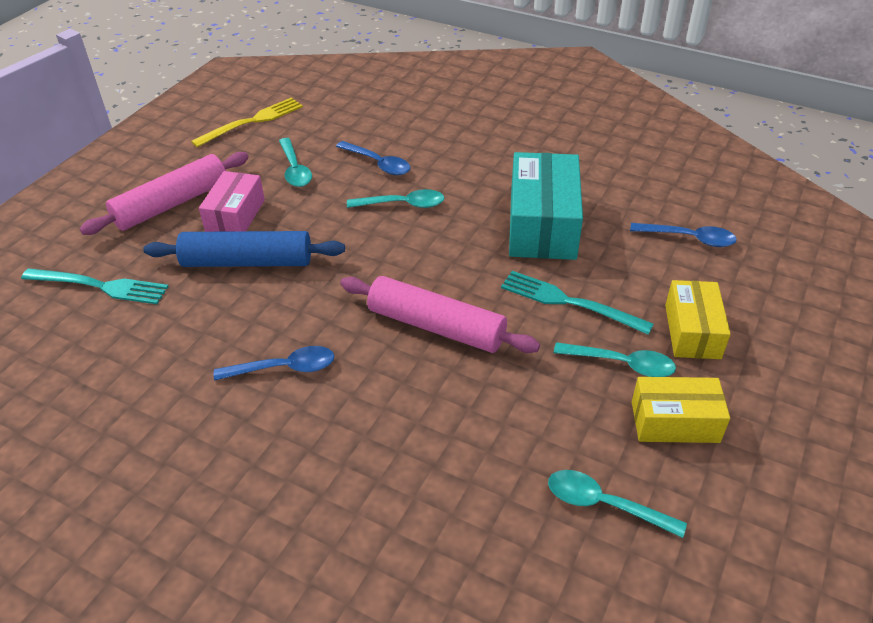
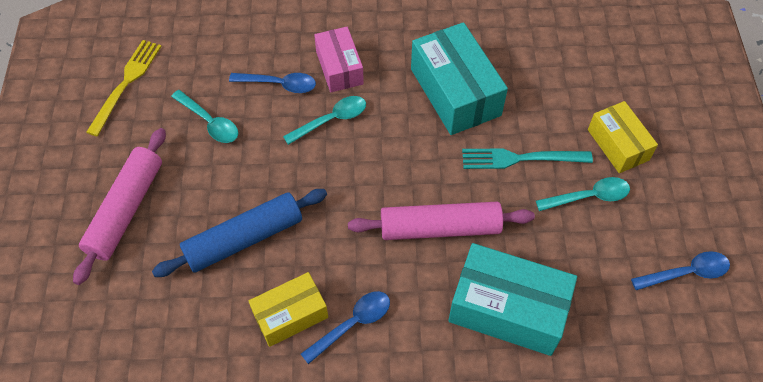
camera: 30 degrees left, 15 degrees up
turquoise fork [21,268,169,304] -> none
pink box [199,171,265,232] -> pink box moved to [314,27,364,92]
turquoise spoon [548,470,687,538] -> none
blue spoon [630,223,737,247] -> blue spoon moved to [631,251,730,290]
yellow box [632,377,730,443] -> yellow box moved to [249,272,328,347]
none -> turquoise box [448,243,577,356]

